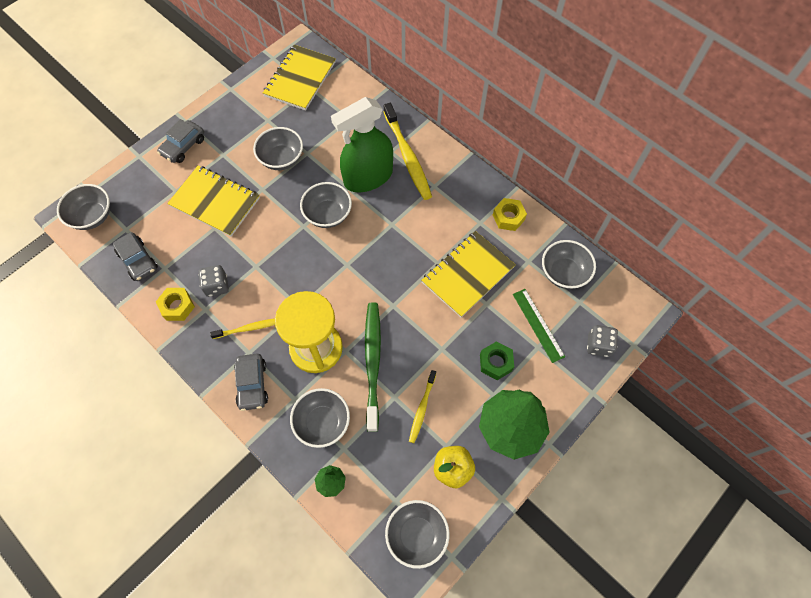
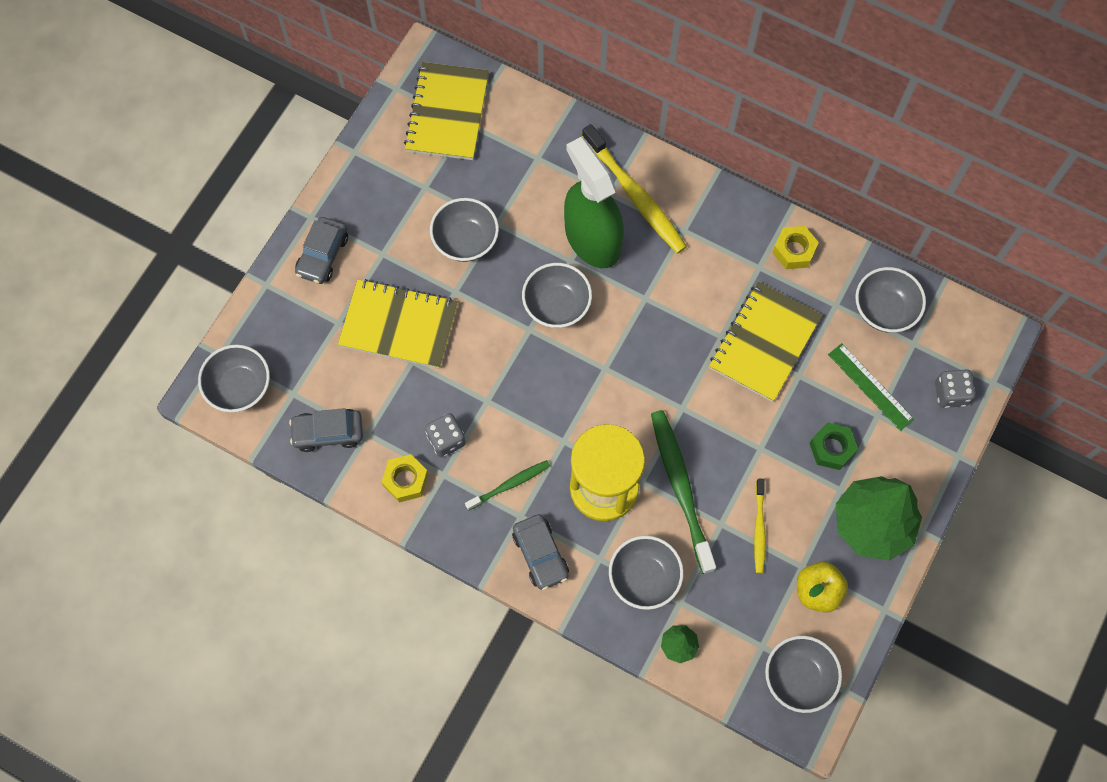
camera: 15 degrees left, 5 degrees up
grey car [113,232,158,281] -> grey car turned 135 degrees clockwise [289,408,363,452]
yellow toothbrush [210,318,275,339] -> green toothbrush [465,460,550,510]
green spray bottle [331,97,393,192] -> green spray bottle turned 105 degrees clockwise [564,137,624,268]

